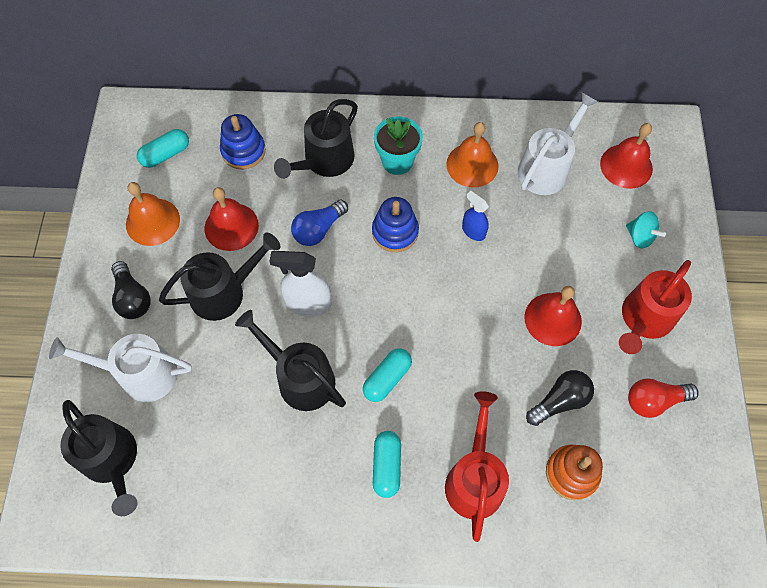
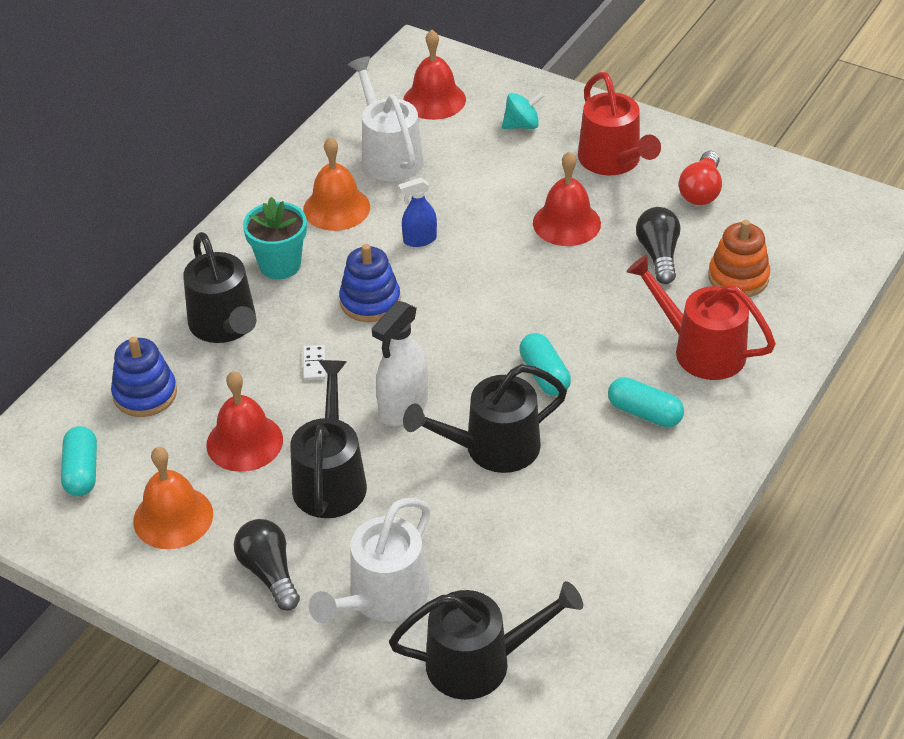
camera: 60 degrees left, 20 degrees down
black light bulb [111,261,151,319] -> black light bulb turned 120 degrees counterclockwise [234,519,300,611]
blue light bulb [291,199,348,246] -> white domino [303,345,326,381]

